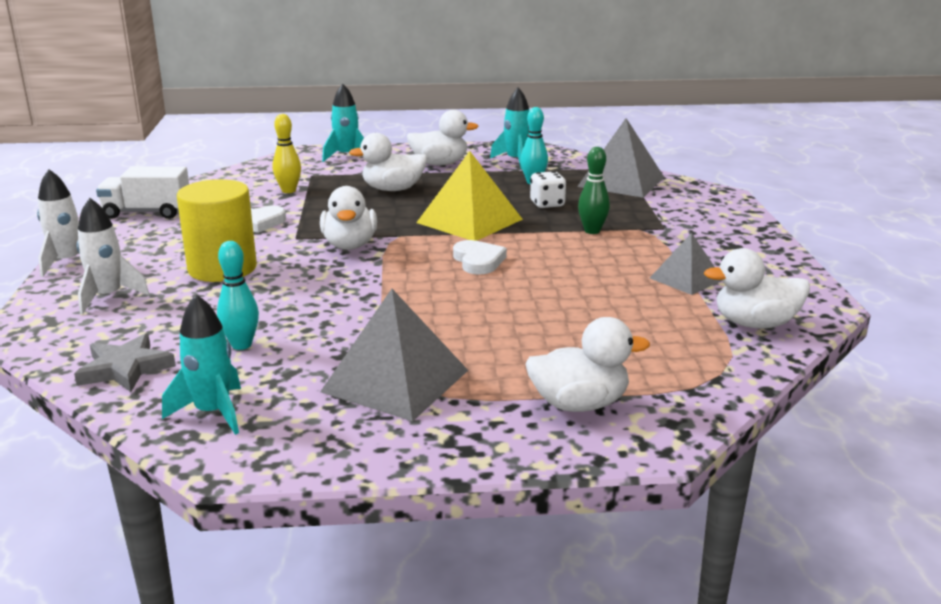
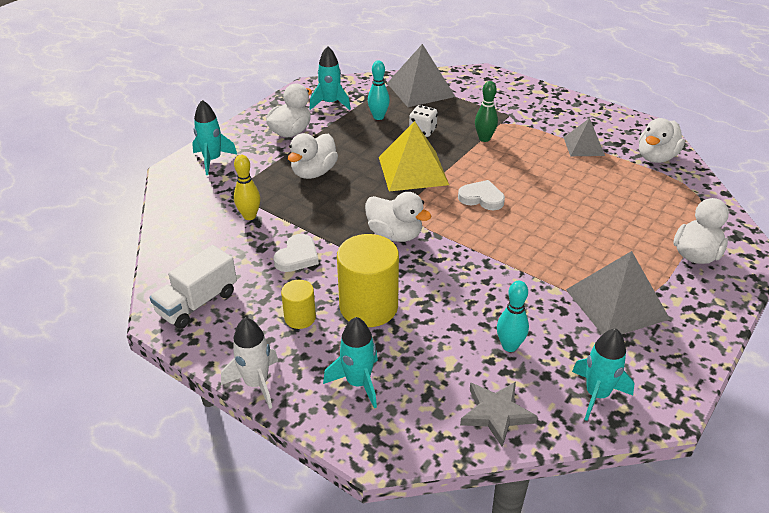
camera: 50 degrees left, 15 degrees up
white rocket [77,198,149,314] -> turquoise rocket [323,317,378,408]
none -> yellow cylinder [281,280,316,329]

